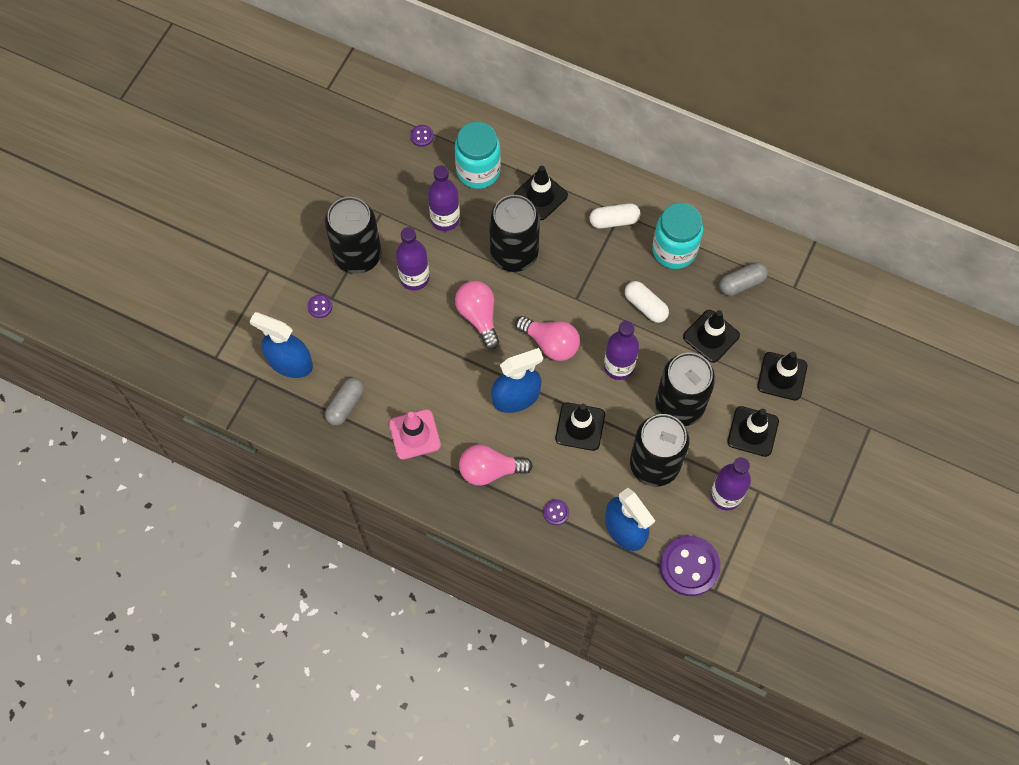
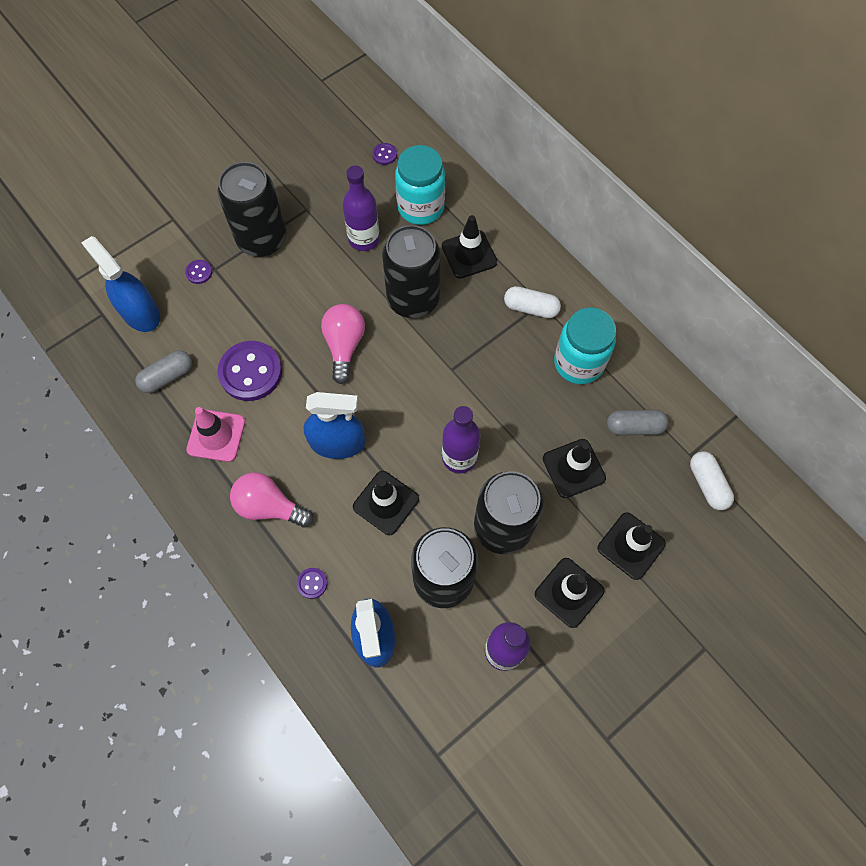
camera: 25 degrees right, 0 degrees up
purple bottle [396,227,430,291] -> none
pink light bulb [515,316,580,361] -> none
white capsule [625,281,669,323] -> white capsule moved to [690,452,734,510]
purple button [660,536,721,596] -> purple button moved to [218,341,282,401]

